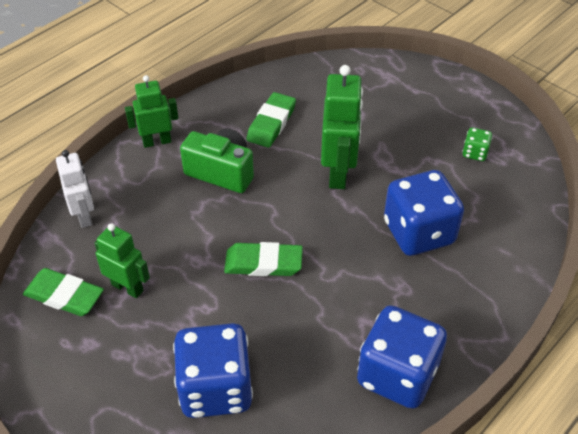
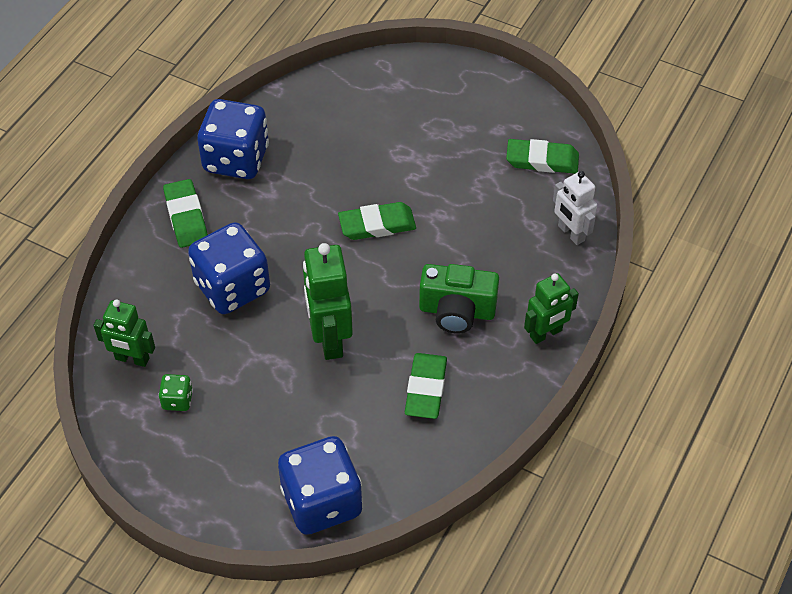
camera: 165 degrees right, 5 degrees up
green robot [95,223,150,298] -> green robot moved to [93,300,155,367]
blue dice [173,323,253,418] -> blue dice moved to [278,436,363,535]
none -> green eraser [163,179,208,248]

